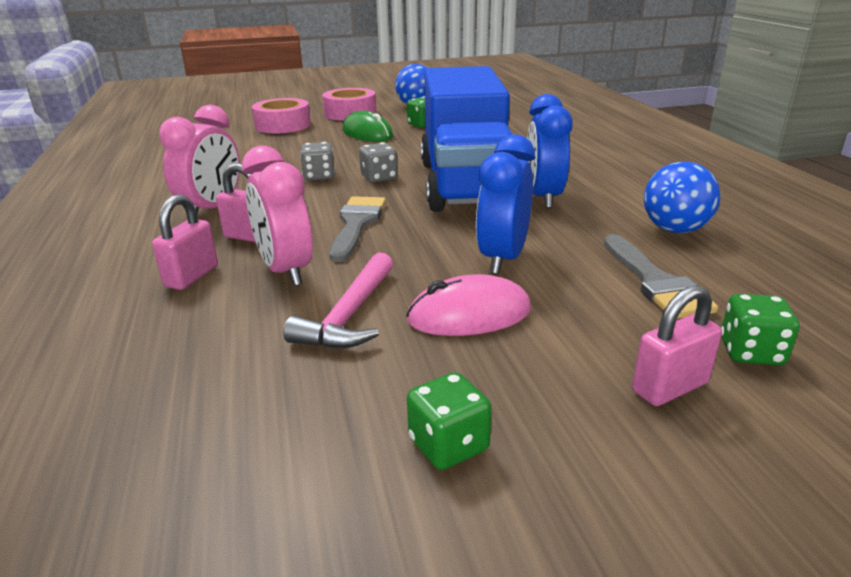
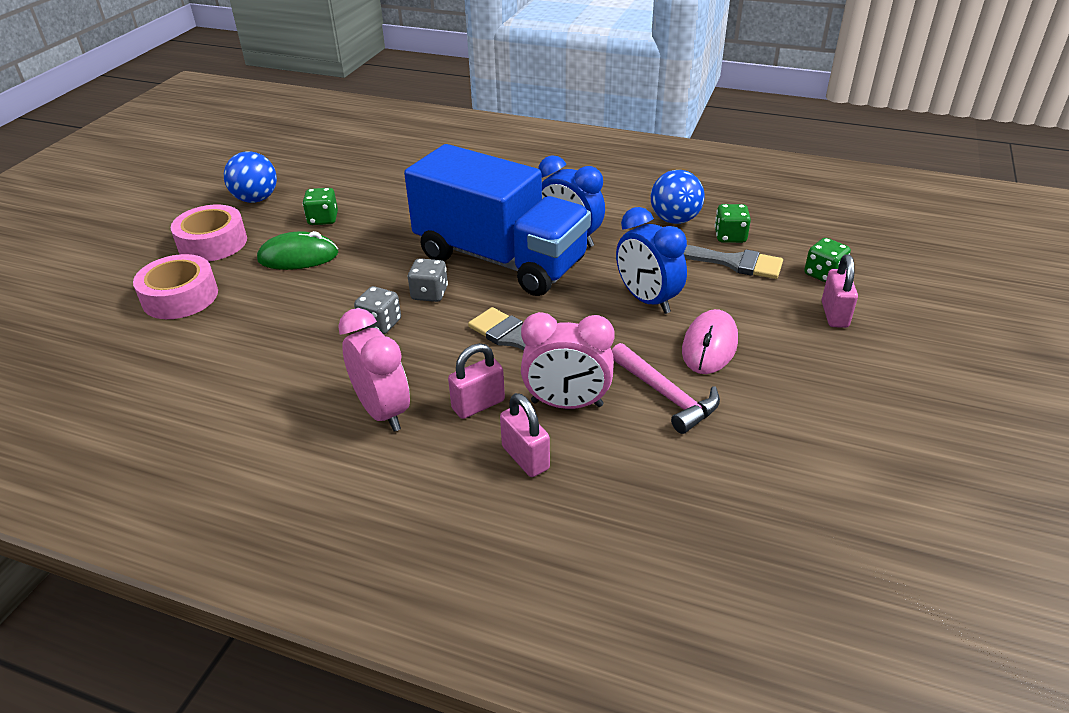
camera: 55 degrees left, 10 degrees up
green dice [407,372,492,470] -> green dice moved to [714,204,751,243]

